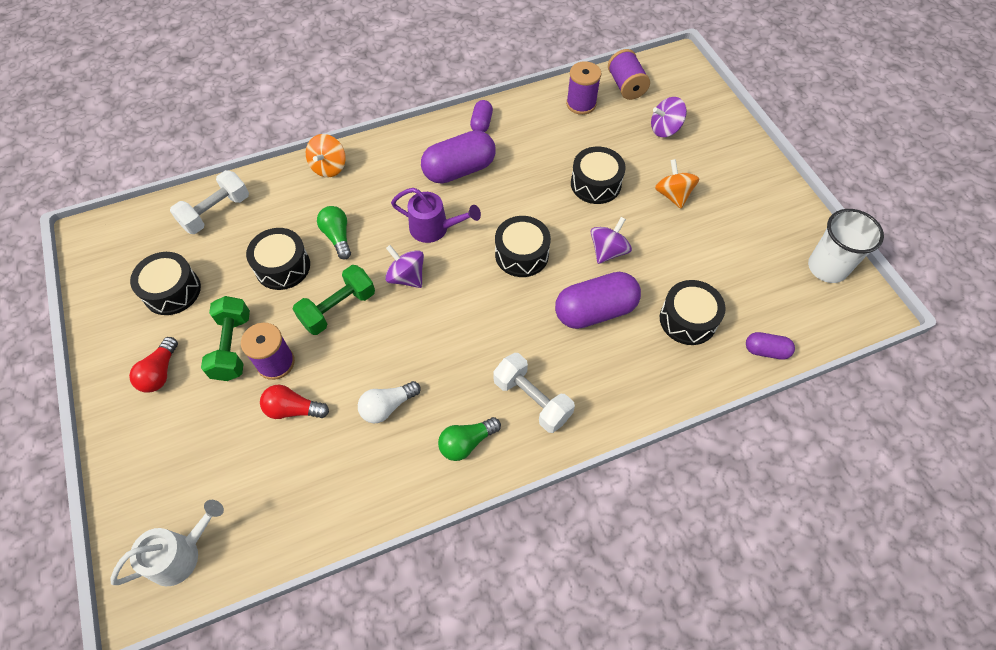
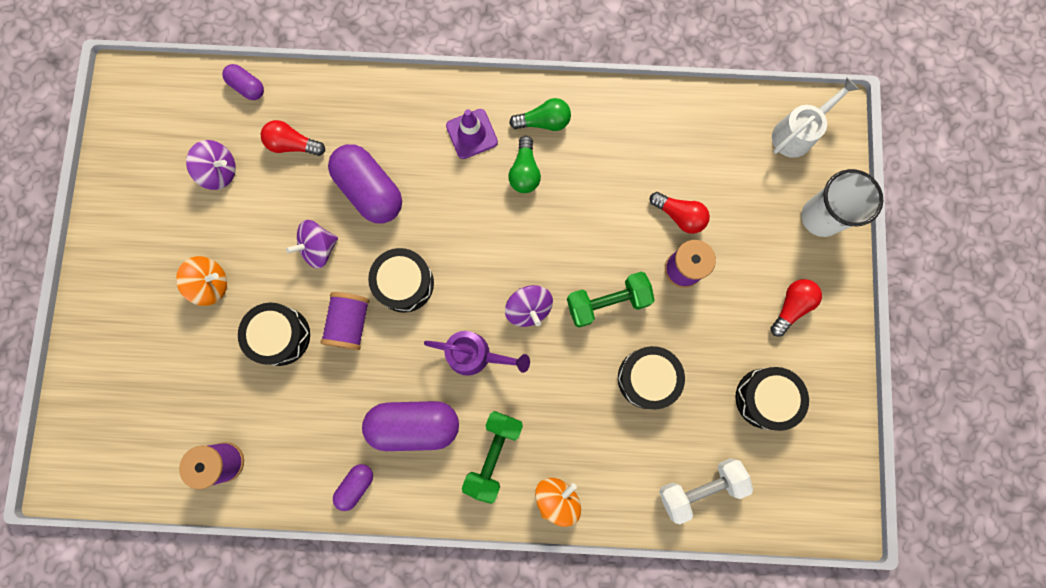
camera: 155 degrees left, 20 degrees up
white watering can [110,500,224,586] -> white watering can turned 150 degrees clockwise [772,78,859,158]
green dumbbell [201,296,250,381] -> green dumbbell moved to [462,411,523,504]
green light bulb [317,206,351,260] -> green light bulb moved to [508,136,541,193]
white light bulb [358,381,421,423] -> none
purple watering can [391,188,481,243] -> purple watering can turned 150 degrees clockwise [424,331,530,376]
white dumbbell [493,353,575,433] -> purple traffic cone [446,109,498,159]
purple capsule [555,272,641,329] -> purple capsule turned 45 degrees clockwise [328,144,402,224]
purple spool [608,49,650,100] -> purple spool moved to [320,292,370,350]
purple spinning top [651,97,687,137] -> purple spinning top moved to [186,140,236,190]
orange spinning top [655,159,700,209] -> orange spinning top turned 105 degrees counterclockwise [176,256,227,306]
black drum [660,280,726,345] -> red light bulb [261,120,325,156]
white cup [808,209,884,283] -> white cup moved to [801,169,883,237]

